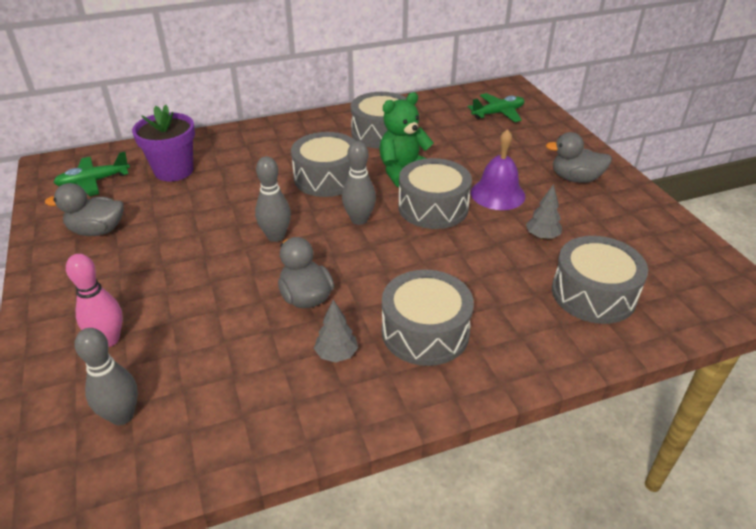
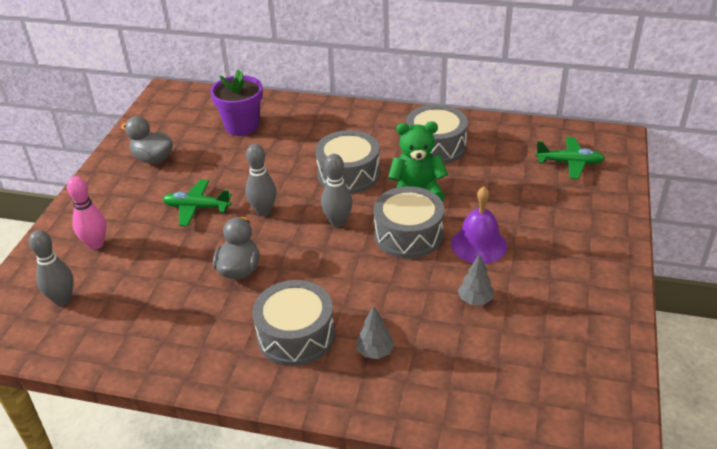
camera: 35 degrees right, 0 degrees up
green plane [53,151,130,196] -> green plane moved to [163,180,232,226]
grey tree [314,300,358,363] -> grey tree moved to [356,306,394,359]
grey duck [546,132,612,183] -> none
grey drum [552,236,648,324] -> none

